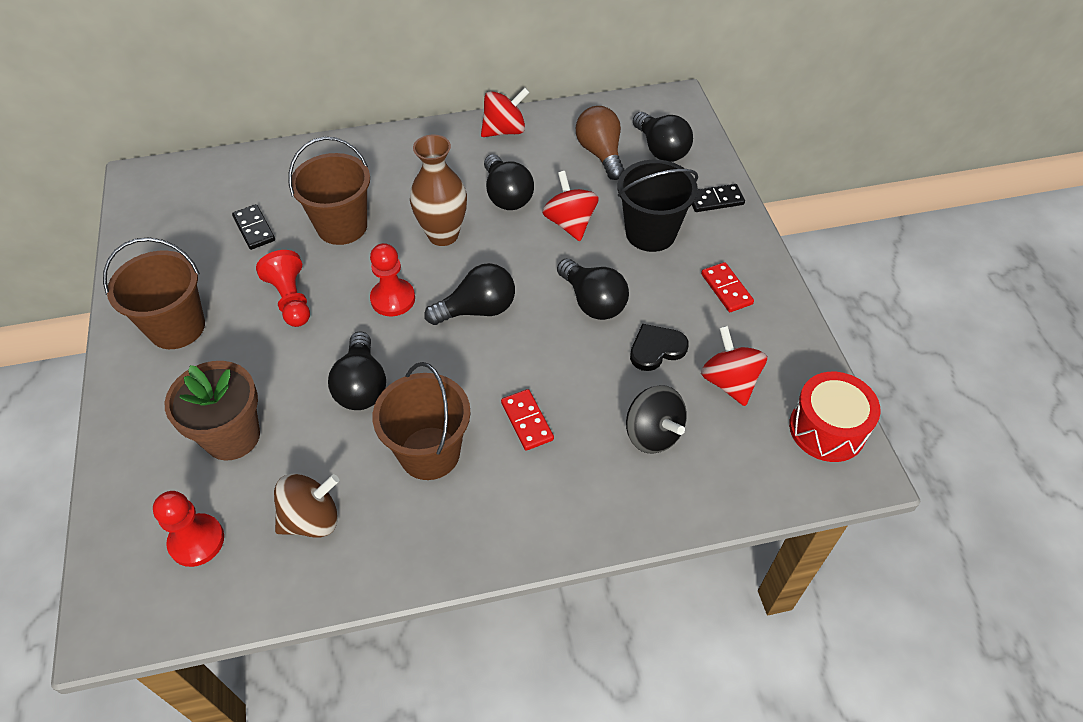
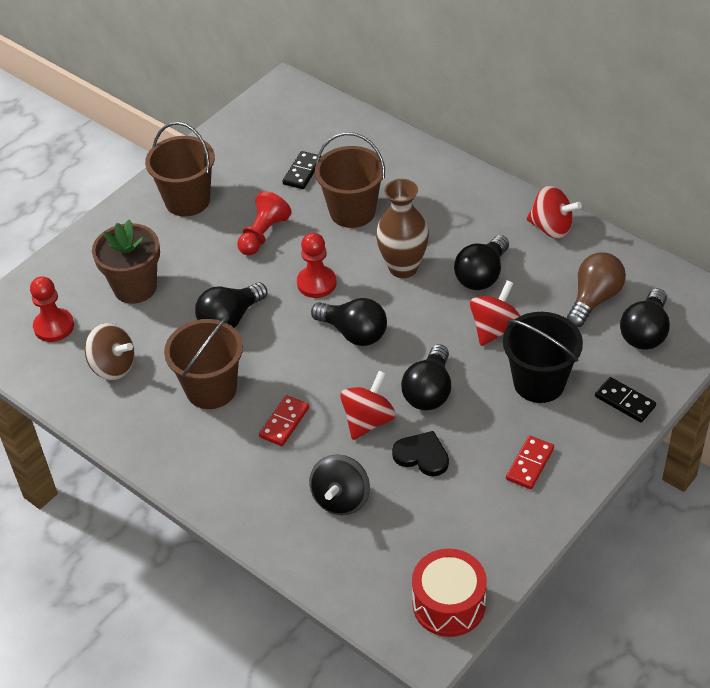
camera: 55 degrees right, 5 degrees down
red spinning top [701,326,767,406] -> red spinning top moved to [340,371,396,440]

